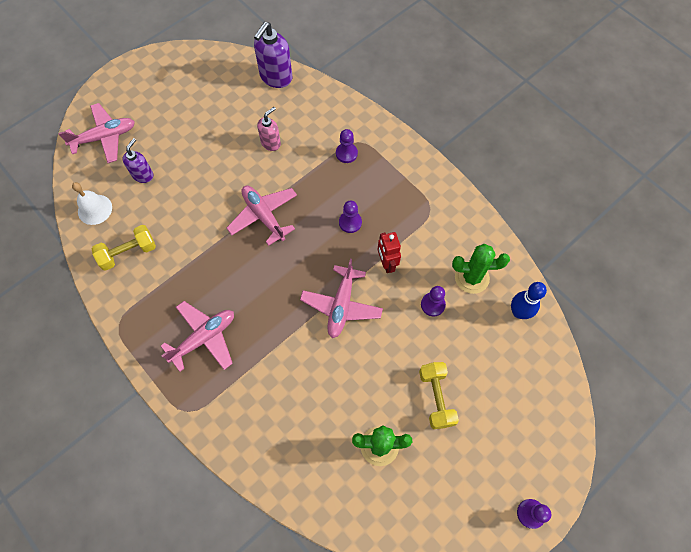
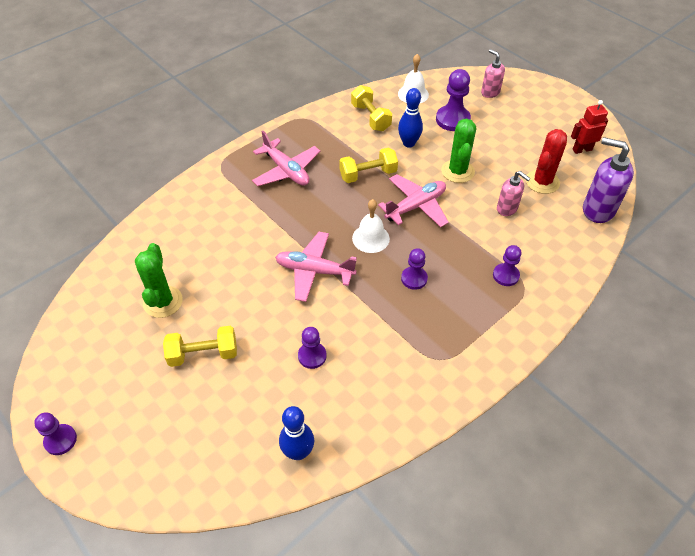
camera: 90 degrees right, 15 degrees down
pink plane [58,103,135,163] -> pink soap dispenser [481,49,505,98]
purple soap dispenser [123,138,153,183] -> purple pawn [436,69,471,131]
red robot [378,232,401,273] -> red robot moved to [571,100,608,154]
green cactus [452,244,510,294] -> green cactus moved to [441,119,476,183]
none -> yellow dumbbell [339,147,398,183]
none -> white bell [352,199,390,253]
none -> blue bowling pin [398,88,423,148]
none -> red cactus [526,129,567,194]

